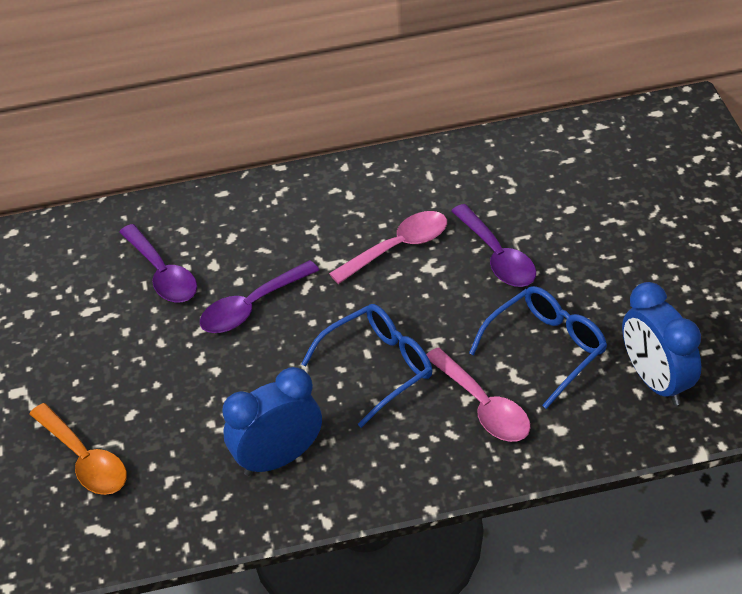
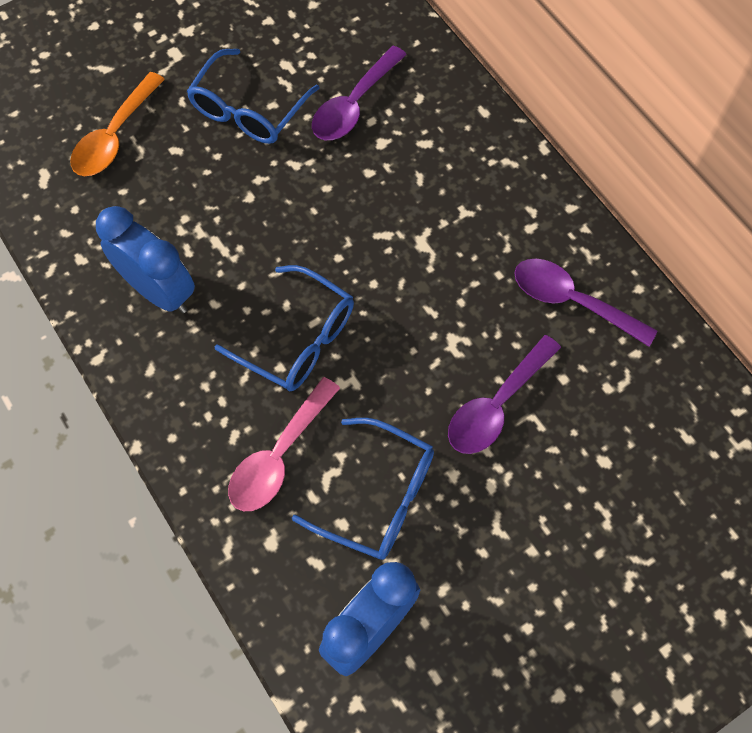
camera: 65 degrees right, 20 degrees up
purple spoon [200,260,319,333] -> purple spoon moved to [514,259,658,347]
pink spoon [329,211,447,284] -> none
none -> blue glasses [186,49,319,144]

